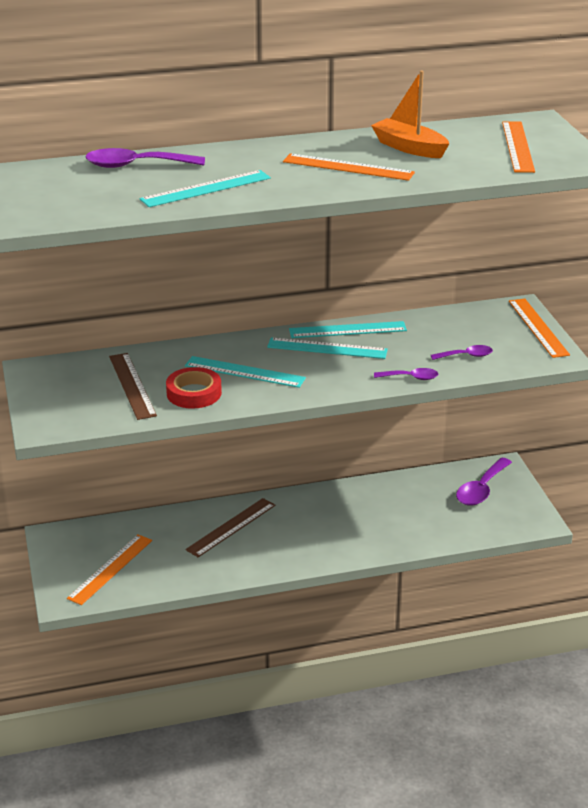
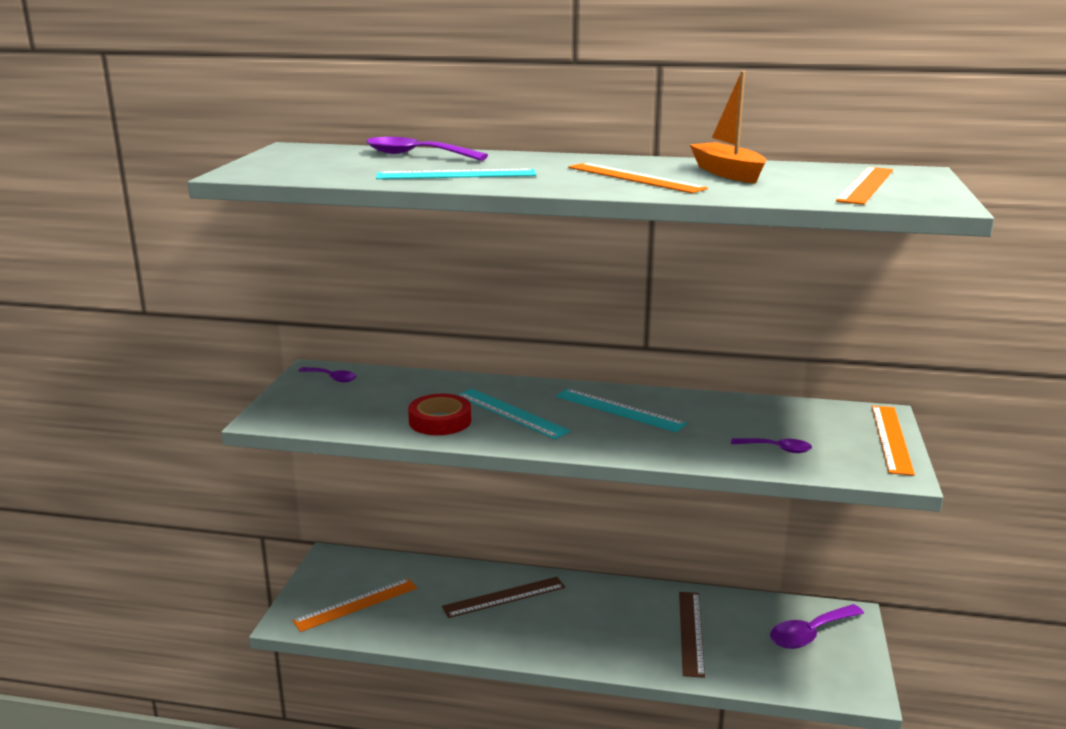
camera: 25 degrees right, 10 degrees down
brown ruler [109,353,157,420] -> brown ruler moved to [679,592,705,678]
turquoise ruler [289,321,407,338] -> none
purple spoon [374,368,438,380] -> purple spoon moved to [299,367,356,382]

